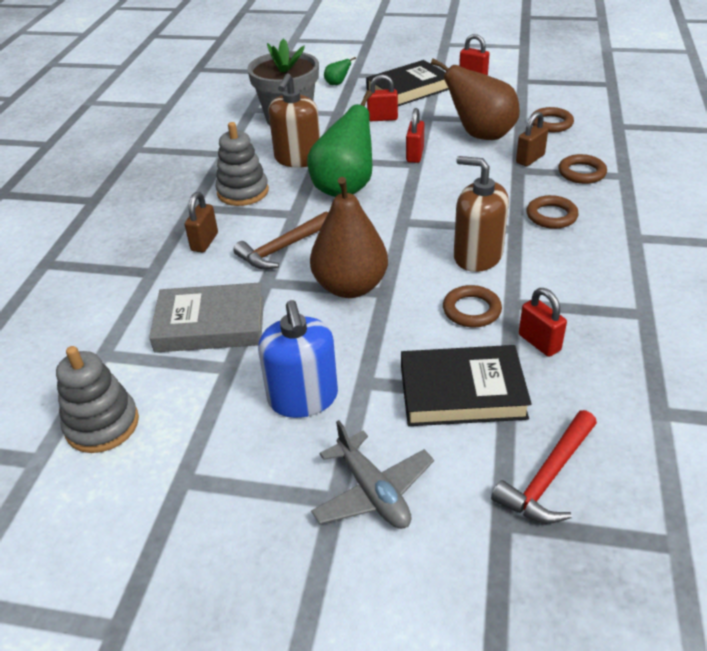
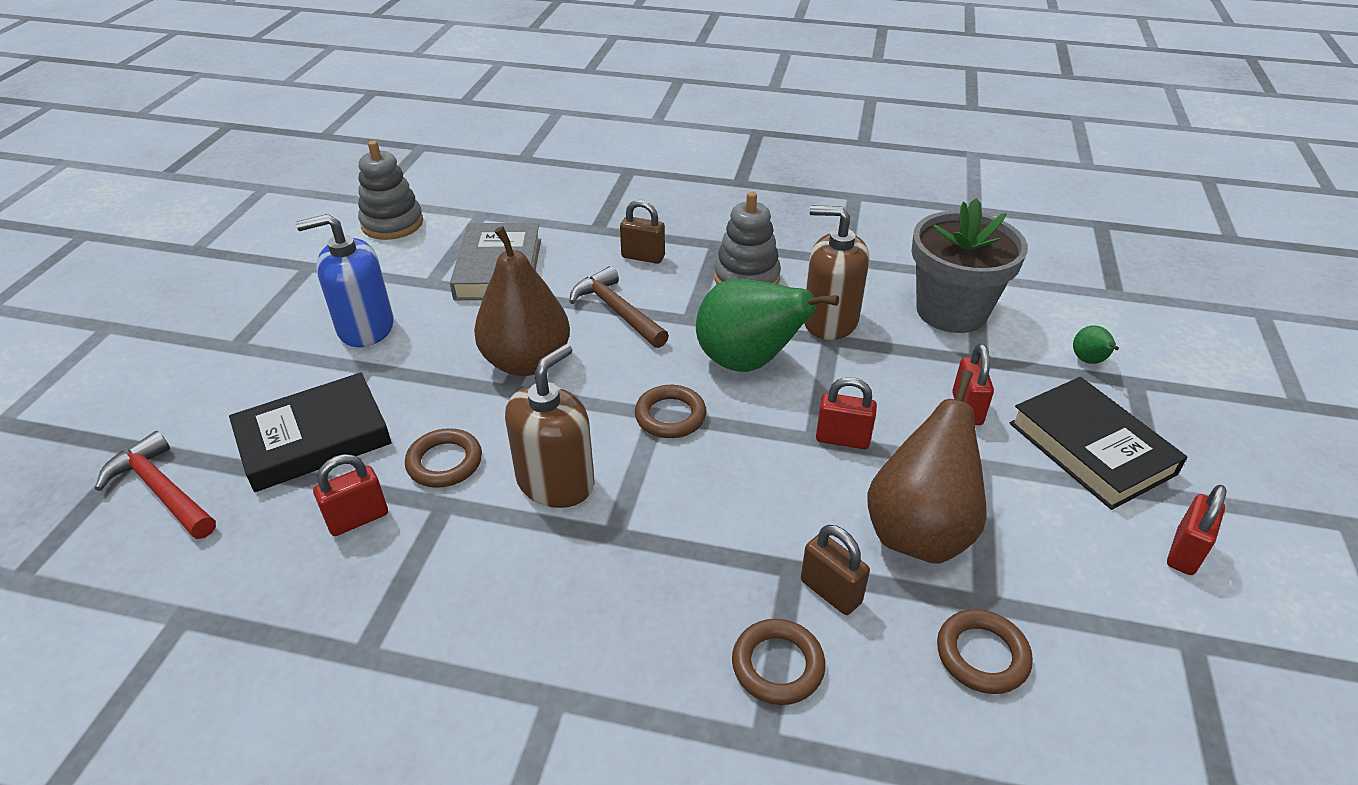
camera: 90 degrees right, 0 degrees up
grey plane [311,420,434,529] -> none
black book [401,345,532,426] -> black book turned 60 degrees clockwise [229,373,392,492]
brown ring [526,195,579,229] -> brown ring moved to [635,385,707,438]

